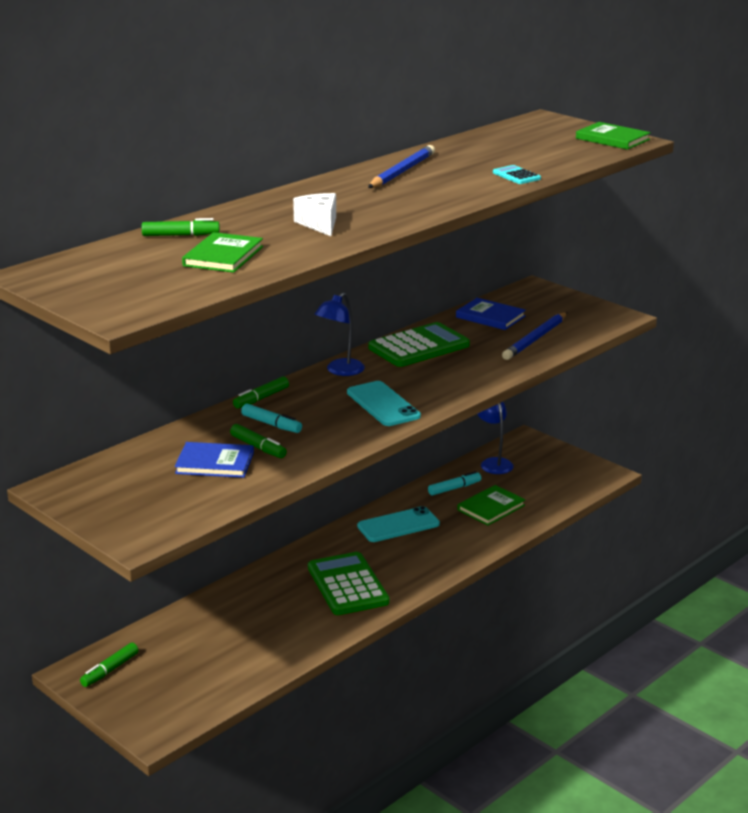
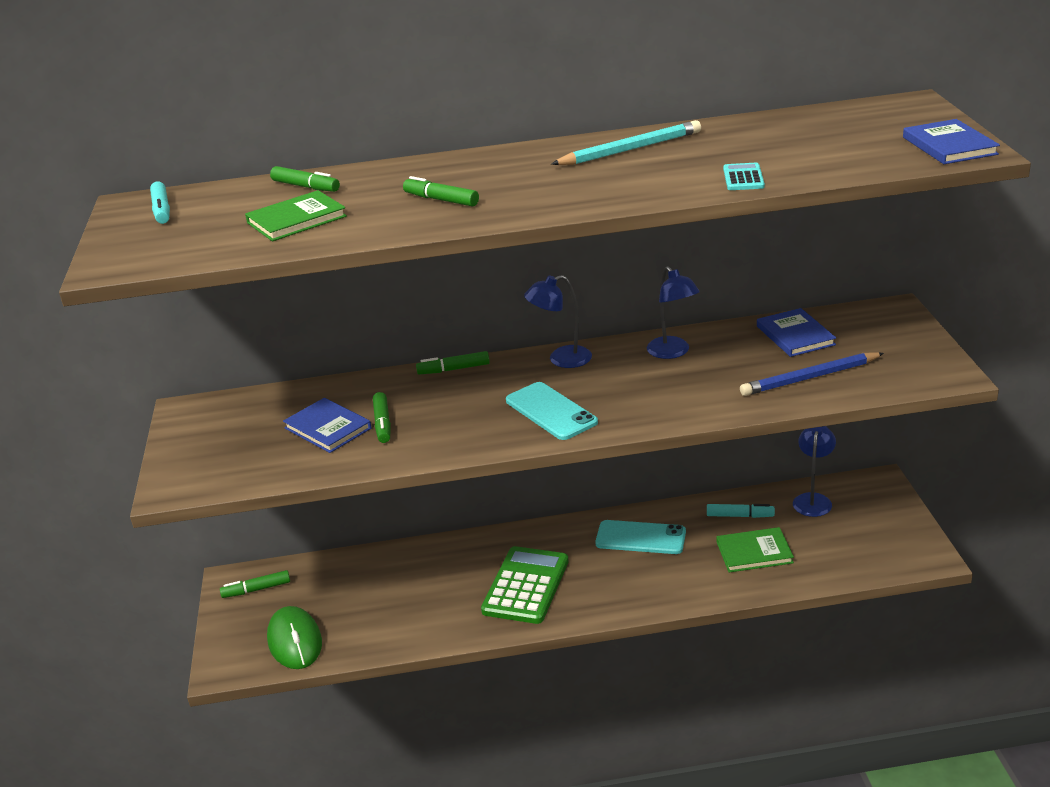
camera: 40 degrees right, 5 degrees up
turquoise marker [241,403,302,433] -> turquoise marker moved to [150,182,170,224]
white cheese [293,193,336,236] -> green marker [403,176,479,207]
turquoise phone [347,381,421,426] -> turquoise phone turned 45 degrees counterclockwise [506,382,598,440]
blue pencil [368,145,435,188] -> turquoise pencil [551,120,701,165]
green calculator [368,322,470,367] -> blue lamp [647,266,700,359]
green book [576,122,651,150] -> blue book [903,119,1000,164]
none -> green mouse [267,606,322,669]

